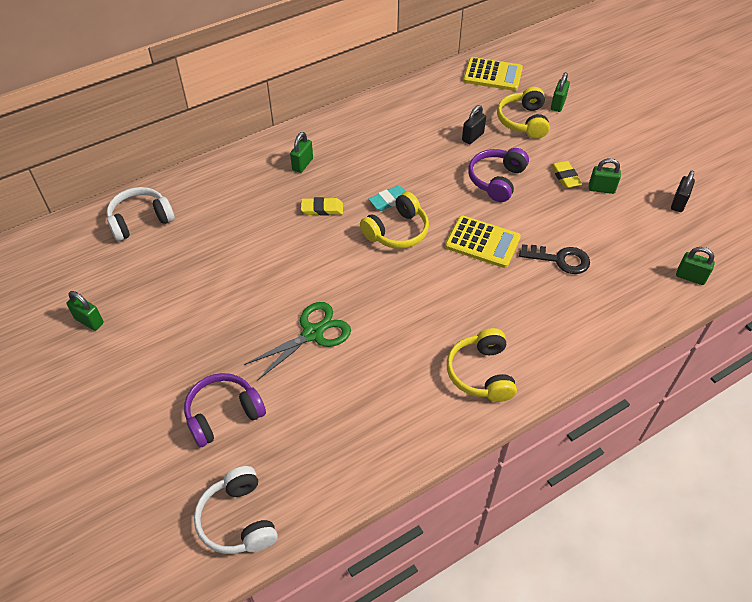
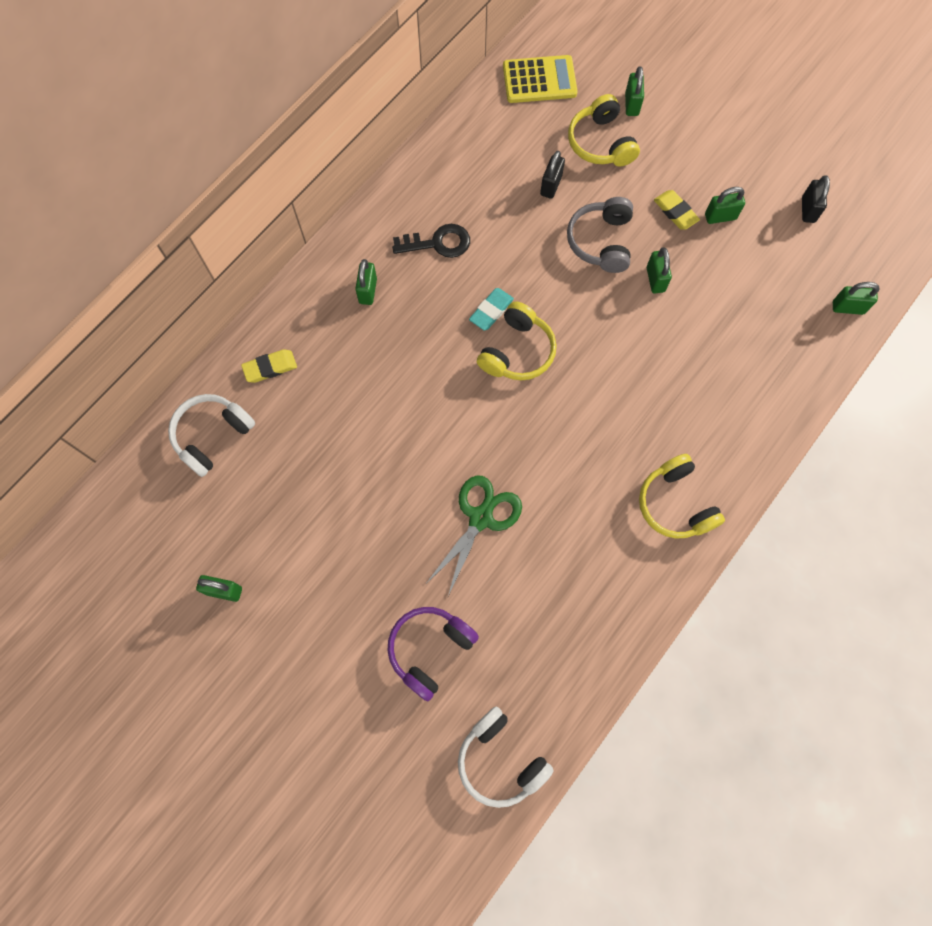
camera: 20 degrees left, 20 degrees up
yellow eraser [301,197,343,216] -> yellow eraser moved to [241,349,297,383]
yellow calculator [445,215,521,268] -> none
purple headphones [468,148,529,202] -> grey headphones [567,197,633,273]
black key [519,244,590,274] -> black key moved to [392,224,470,258]
none -> green padlock [647,247,672,293]

